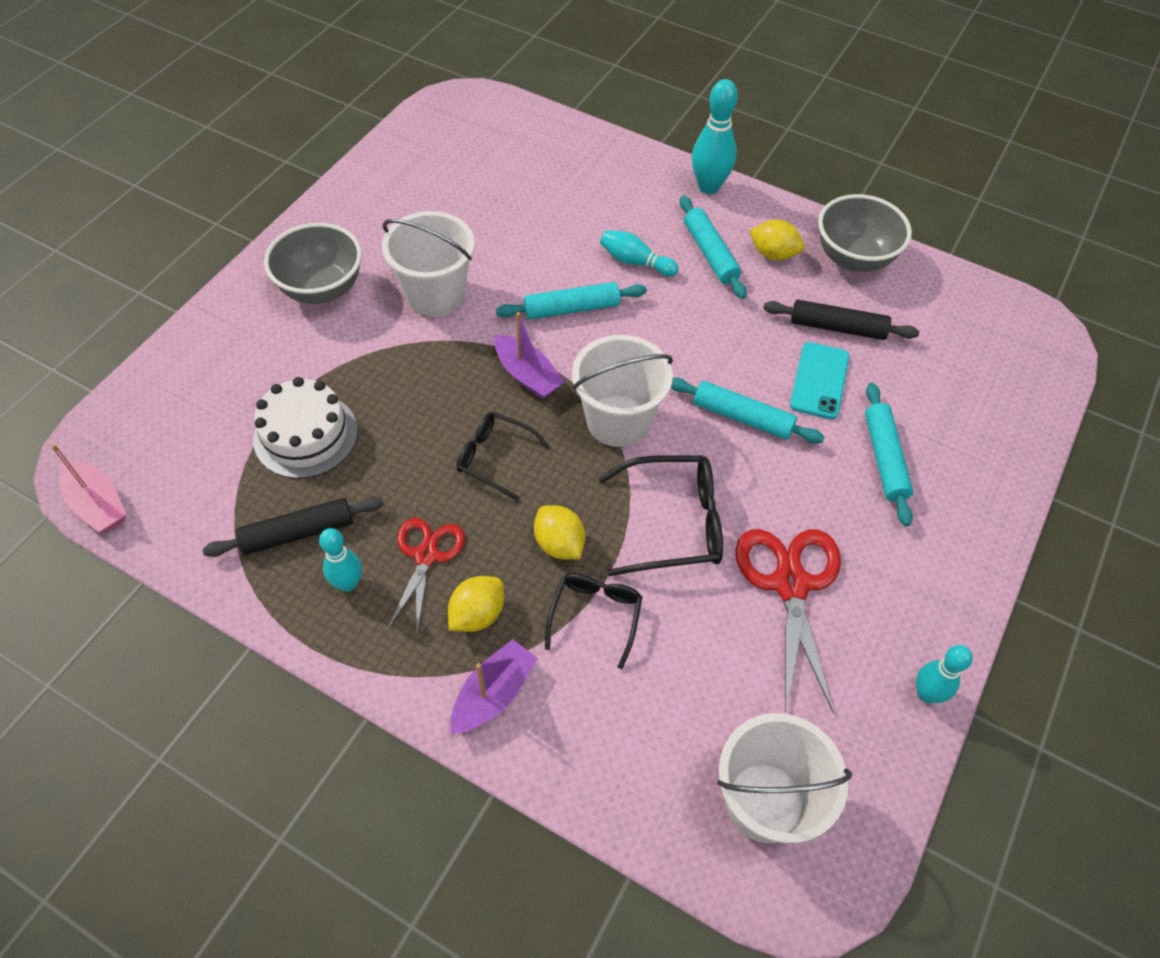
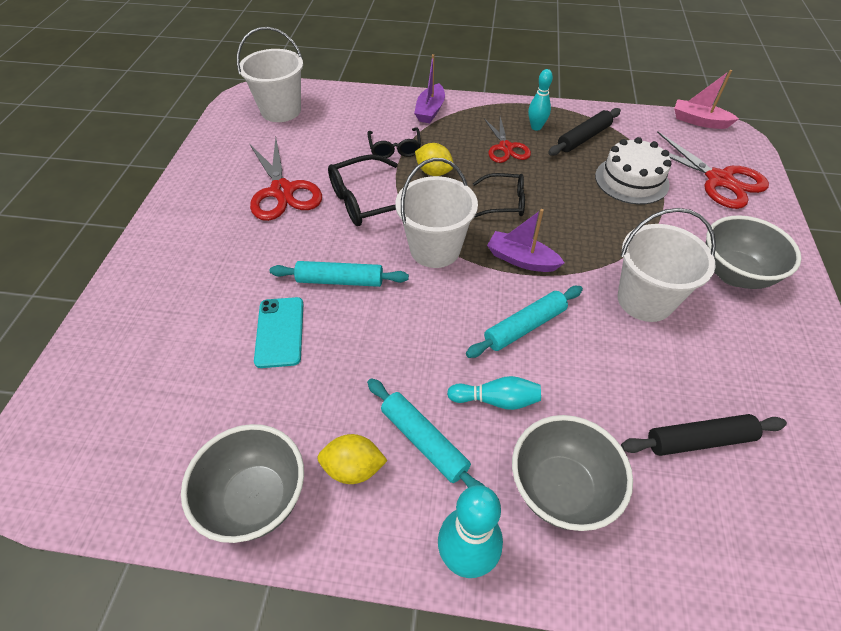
camera: 160 degrees right, 5 degrees down
yellow lemon [448,576,504,632] -> none
black rolling pin [763,300,919,340] -> black rolling pin moved to [621,414,787,456]
turquoise rolling pin [865,383,913,526] -> none
turquoise bowling pin [916,645,973,703] -> none
none -> grey bowl [512,415,633,531]
none -> red scissors [657,132,769,209]

